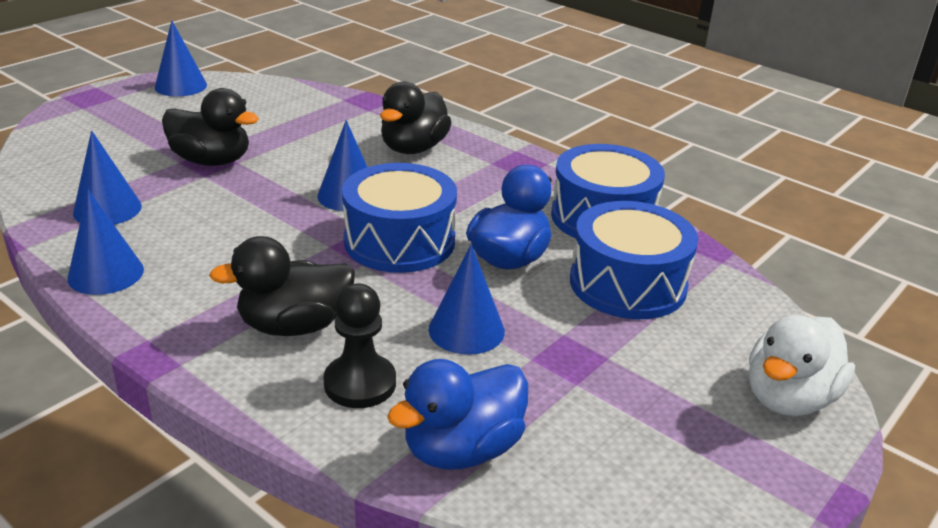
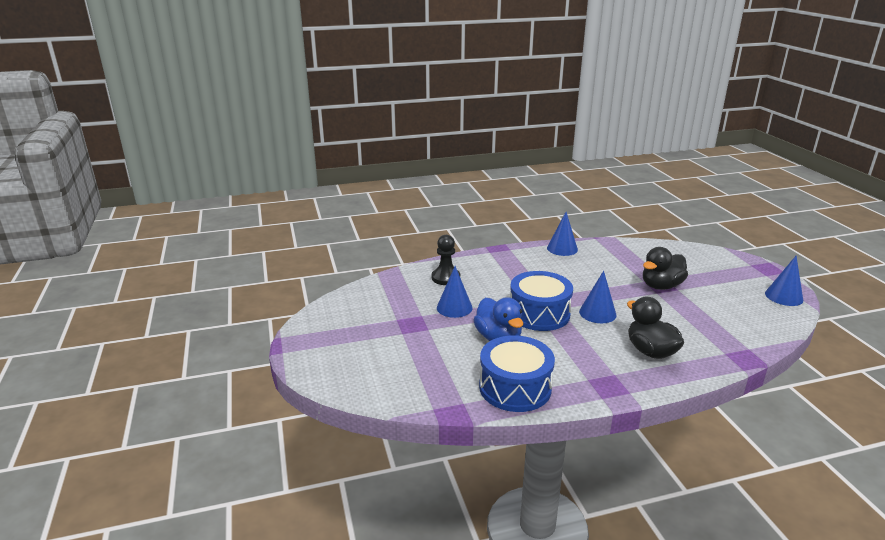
camera: 125 degrees right, 5 degrees down
blue cone [73,131,142,225] -> none
black duck [209,236,355,336] -> none
blue duck [387,359,528,470] -> none
blue drum [570,201,698,319] -> none
white duck [749,315,855,416] -> none

